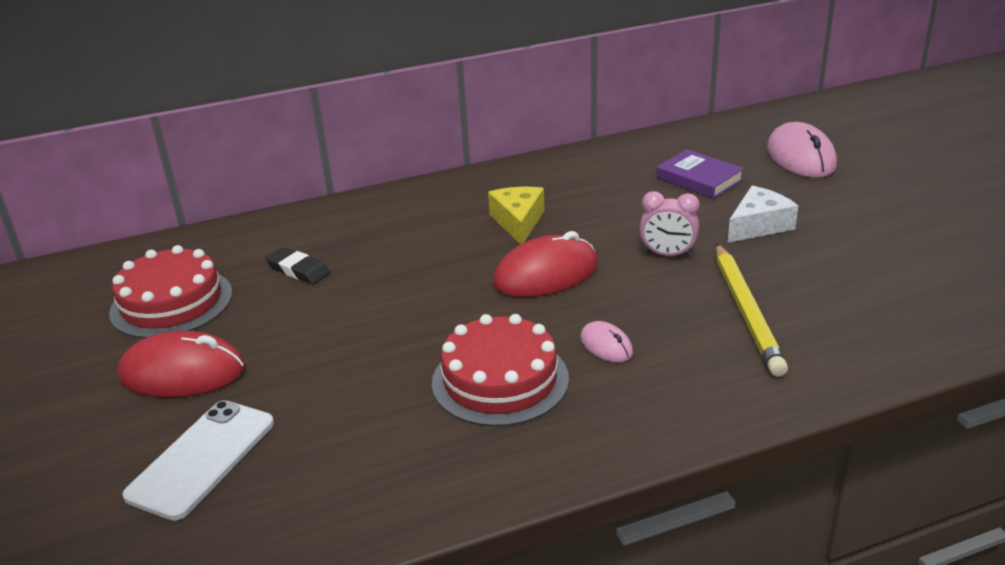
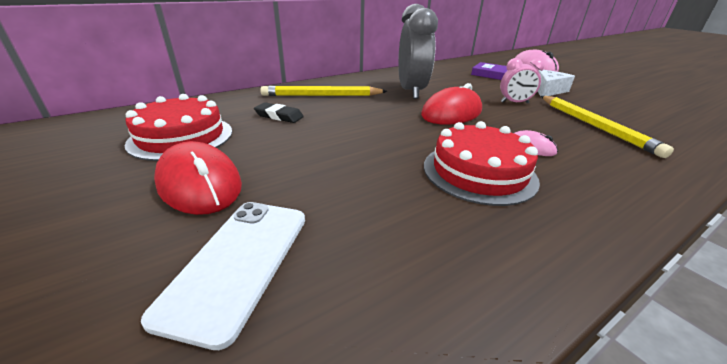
camera: 15 degrees left, 0 degrees up
red mouse [117,331,245,398] -> red mouse turned 60 degrees clockwise [154,141,242,215]
yellow cheese [488,187,544,244] -> grey clock [398,4,438,99]
none -> yellow pencil [260,86,387,96]

